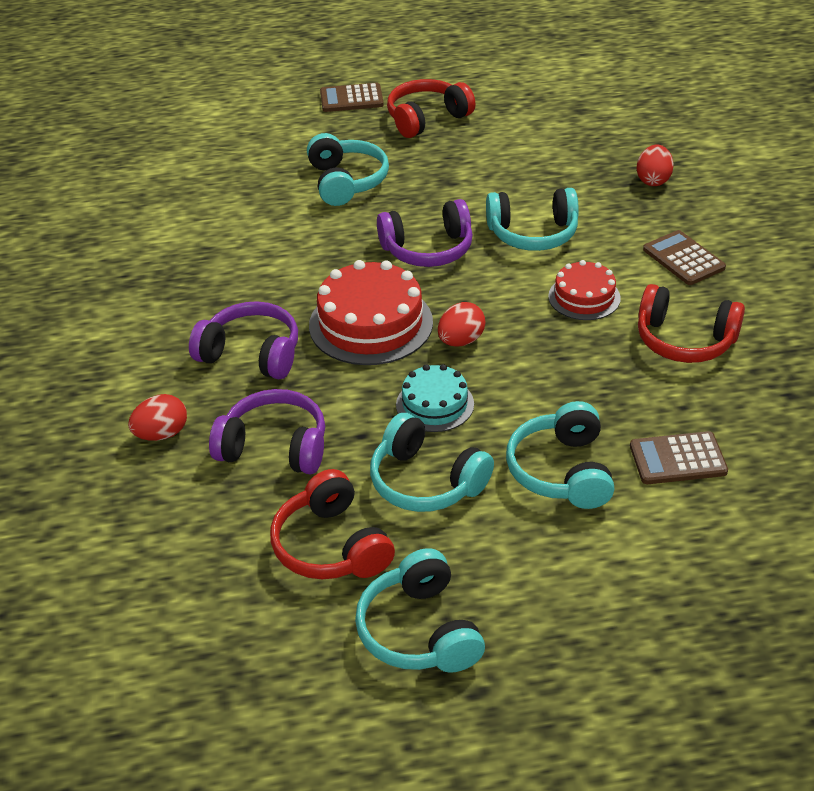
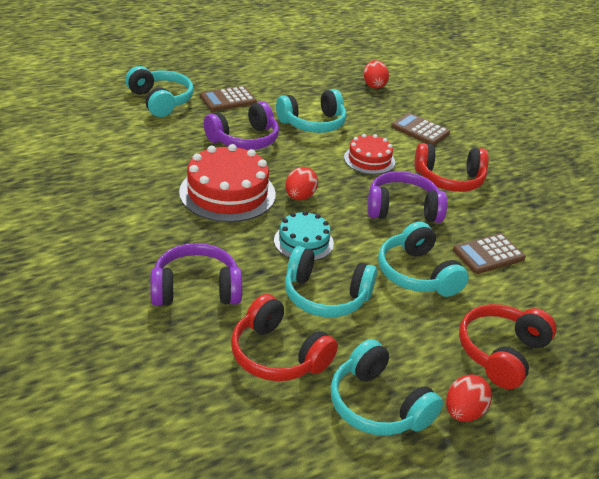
camera: 25 degrees left, 5 degrees down
red egg [128,394,187,441] -> red egg moved to [446,374,492,422]
purple headphones [189,301,298,379] -> purple headphones moved to [367,171,447,223]
brown calculator [320,83,384,112] -> brown calculator moved to [200,86,257,111]
red headphones [387,79,475,138] -> red headphones moved to [459,304,557,389]

